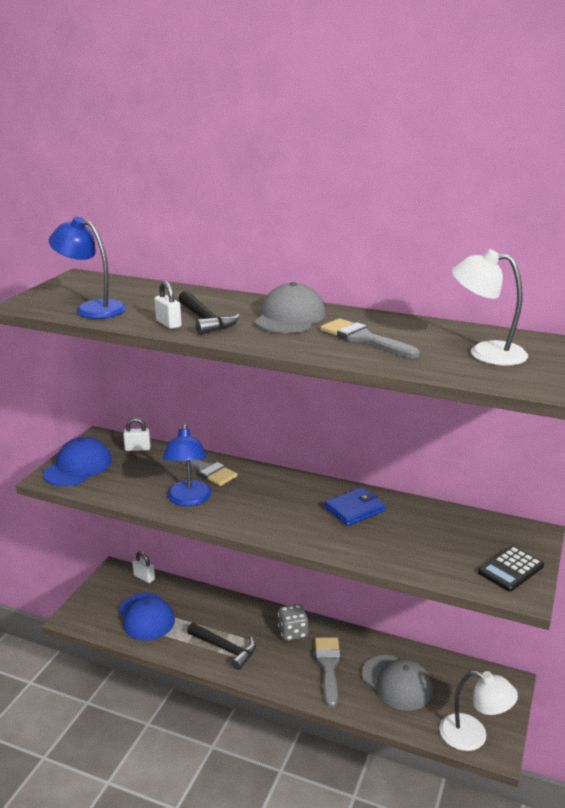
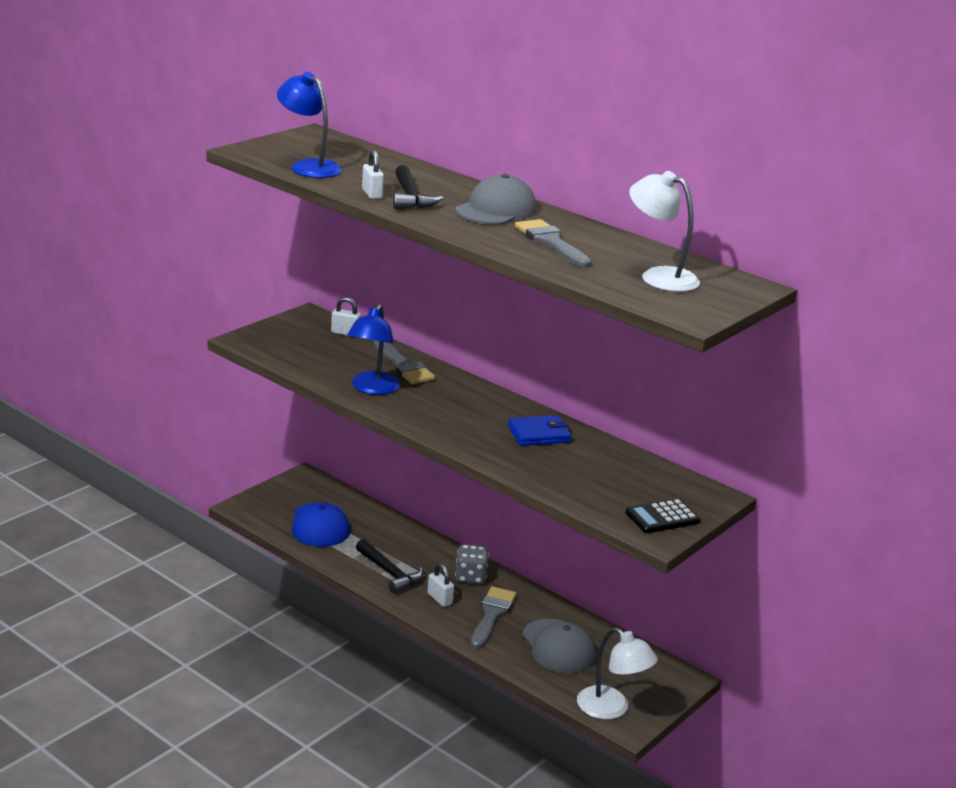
camera: 15 degrees right, 0 degrees up
blue cap [43,437,112,486] -> none
white padlock [132,551,155,583] -> white padlock moved to [427,563,454,607]

